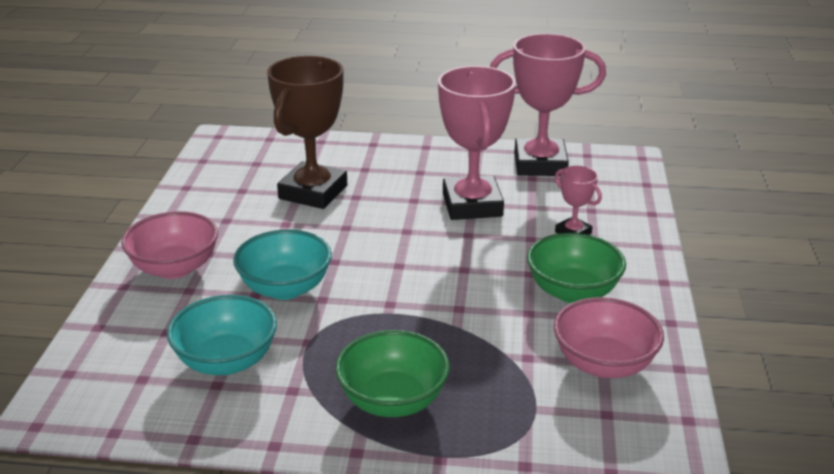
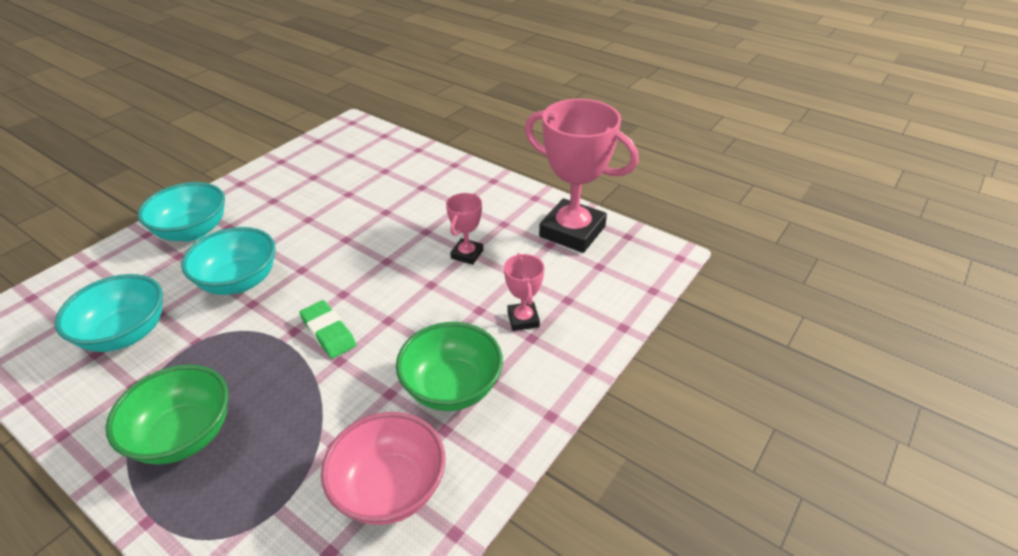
camera: 30 degrees right, 10 degrees up
pink bowl [121,211,218,279] -> turquoise bowl [138,182,225,242]
brown trophy [267,56,347,209] -> none
pink trophy [438,66,516,220] -> pink trophy [446,193,483,265], size x0.48
none -> green eraser [299,300,356,358]

